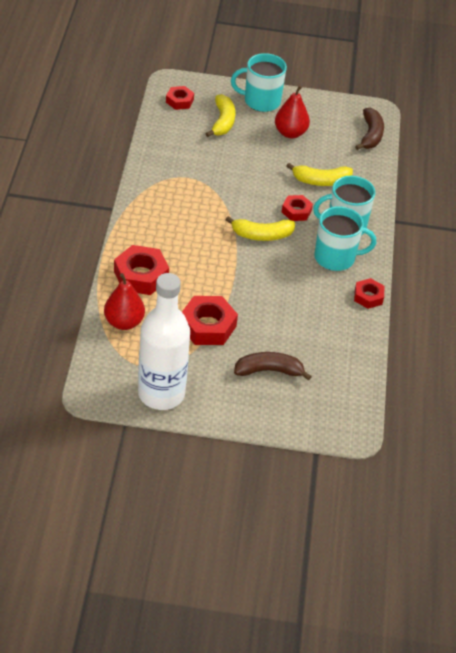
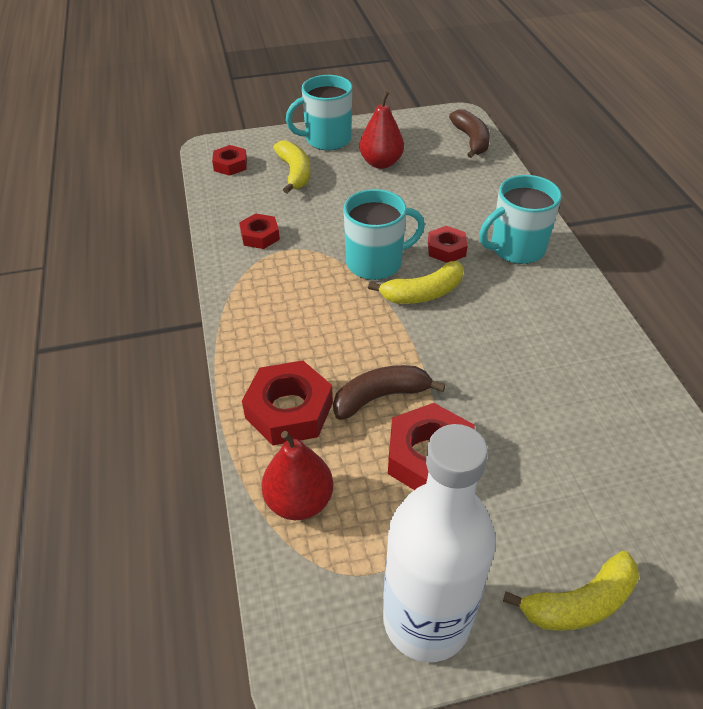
camera: 15 degrees left, 0 degrees up
brown banana [234,352,312,381] -> brown banana moved to [333,365,446,420]
yellow banana [287,163,353,186] -> yellow banana moved to [503,551,639,631]
turquoise mug [314,206,376,271] -> turquoise mug moved to [344,189,425,280]
red nut [354,278,385,309] -> red nut moved to [239,213,280,249]

